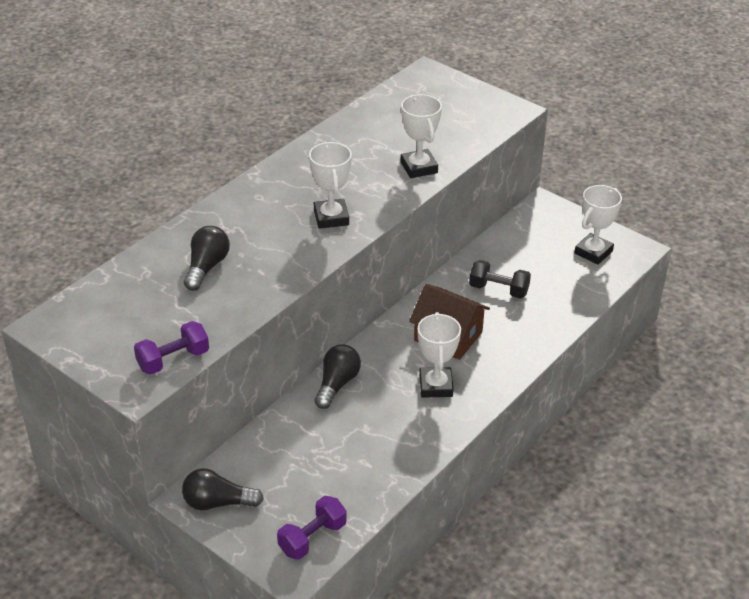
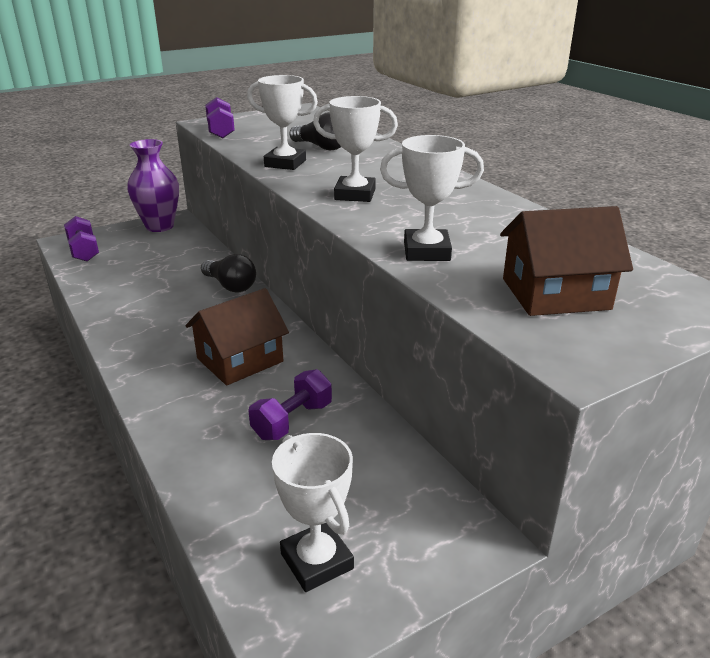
camera: 110 degrees right, 10 degrees down
black light bulb [182,468,264,511] -> purple vase [127,139,179,232]
white trophy [418,312,461,398] -> white trophy moved to [247,75,318,170]
black dumbbell [469,260,531,299] -> purple dumbbell [248,369,332,440]
none -> brown house [500,206,633,316]

